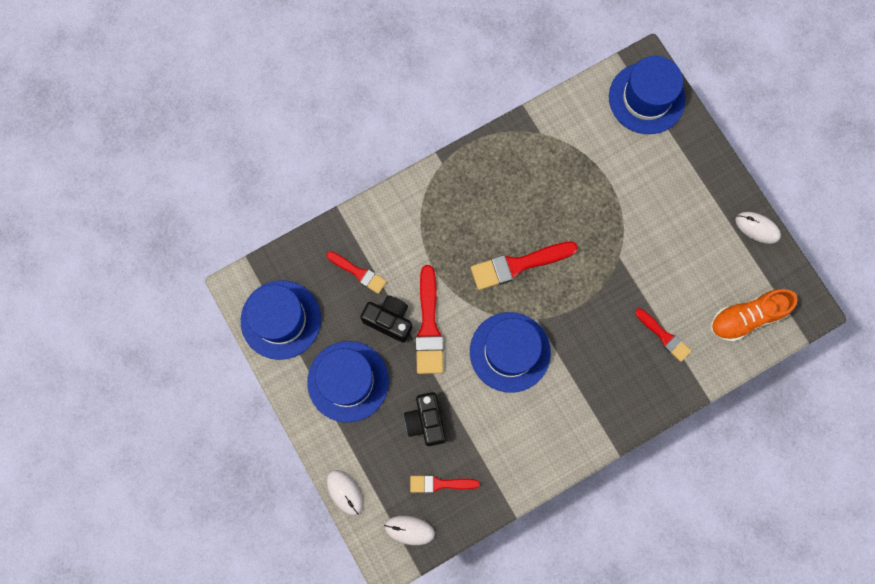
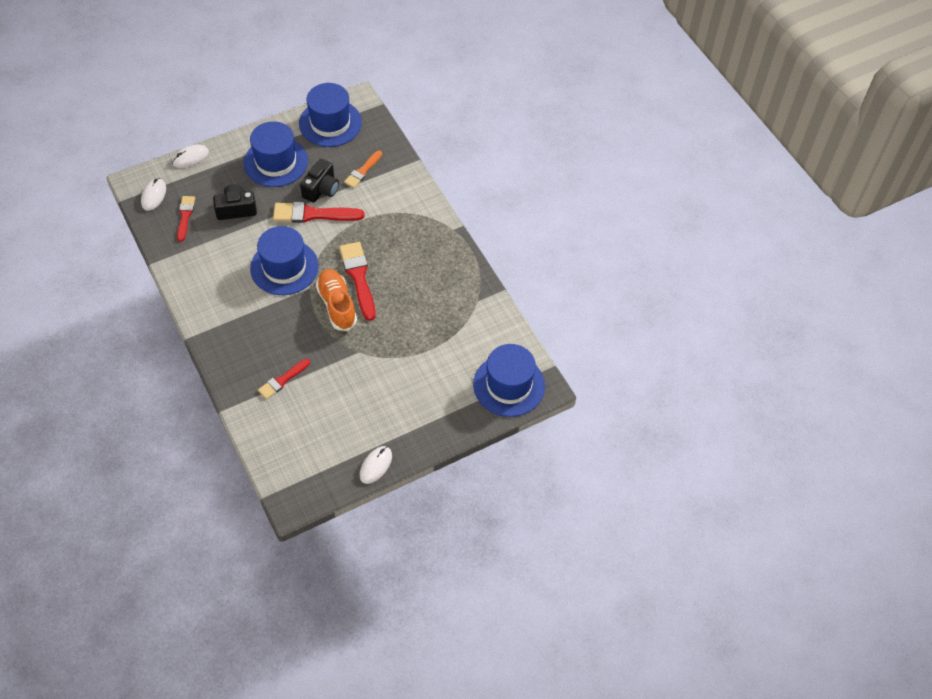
camera: 90 degrees right, 20 degrees down
red brush [326,251,387,294] -> orange brush [344,151,382,188]
orange shoe [710,289,798,342] -> orange shoe moved to [316,269,357,331]

